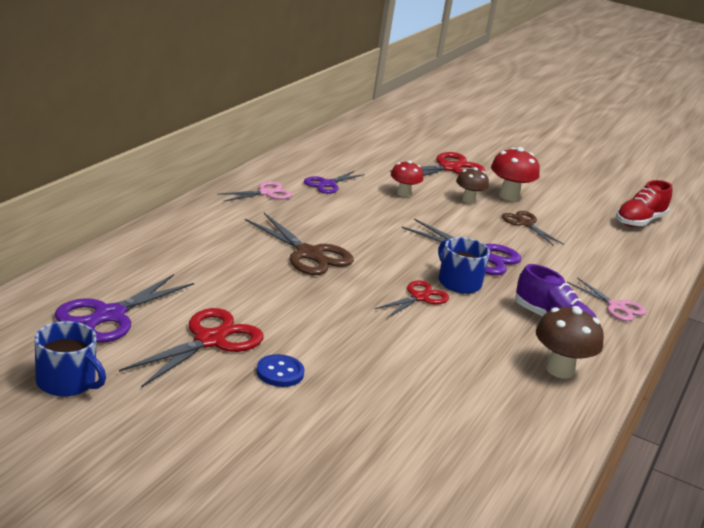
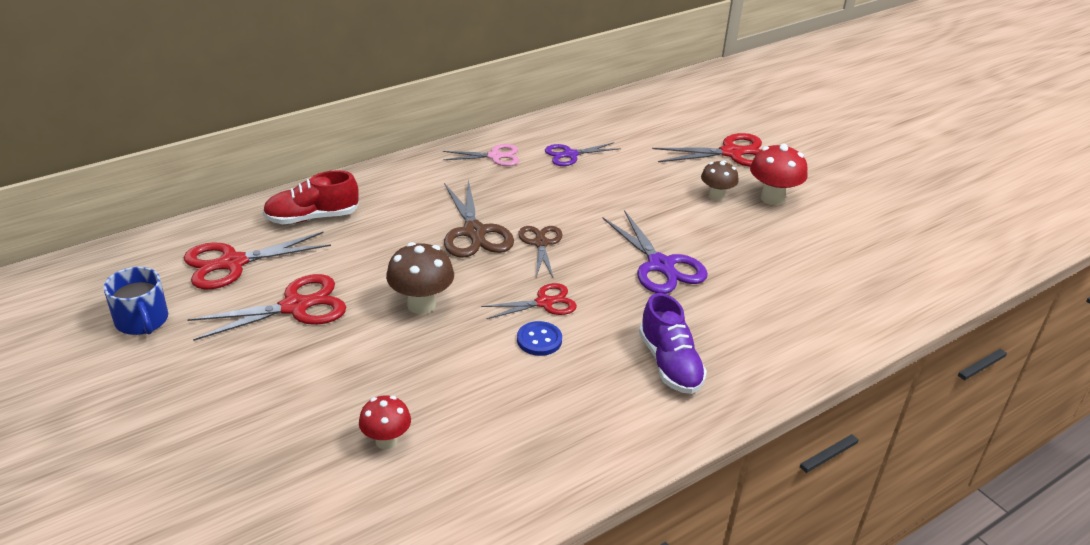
camera: 30 degrees right, 10 degrees up
purple scissors [54,274,194,342] -> red scissors [184,232,331,289]
blue button [256,354,304,387] -> blue button moved to [517,321,562,356]
red mushroom [391,160,423,197] -> red mushroom moved to [359,396,411,449]
blue mug [438,237,490,294] -> none
brown scissors [502,211,564,246] -> brown scissors moved to [518,226,562,279]
brown mushroom [536,306,604,379] -> brown mushroom moved to [386,242,454,314]
pink scissors [567,277,646,321] -> none
red shoe [616,180,673,227] -> red shoe moved to [263,170,359,224]

